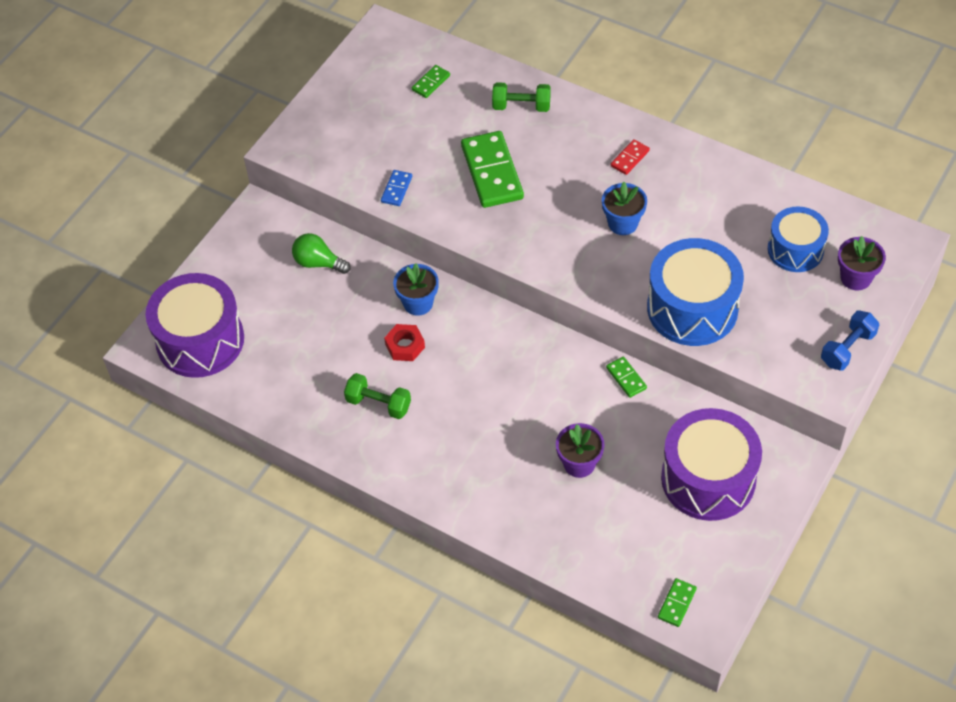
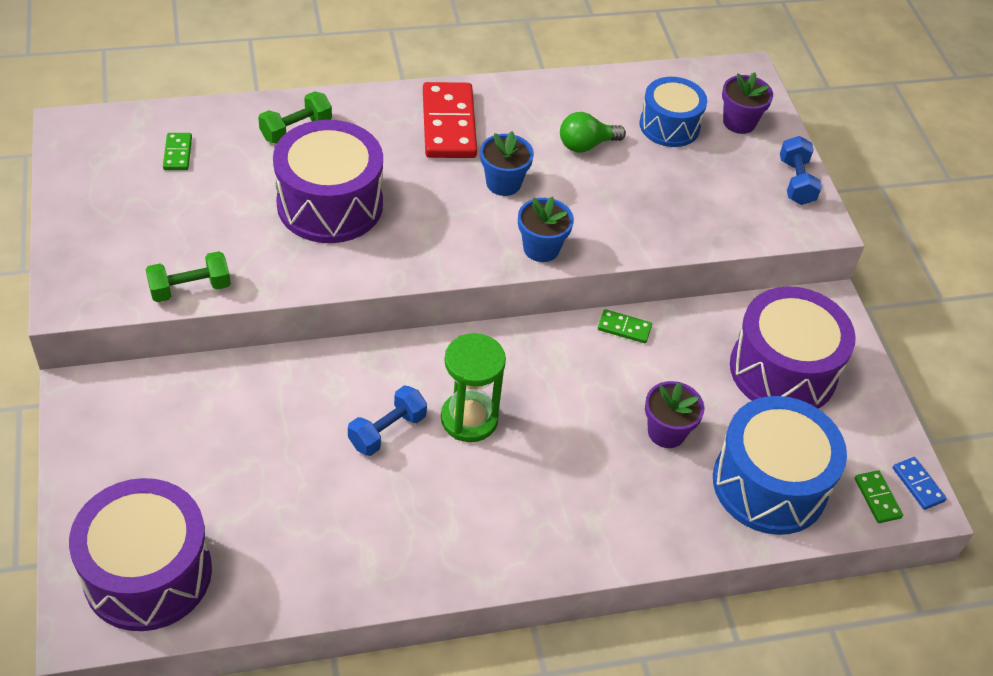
camera: 50 degrees left, 5 degrees down
green light bulb [292,233,350,274] -> green light bulb moved to [560,112,626,153]
green dumbbell [344,373,411,419] -> green dumbbell moved to [145,251,231,302]
blue domino [381,170,412,206] -> blue domino moved to [893,457,947,510]
red nut [384,324,425,361] -> blue dumbbell [348,385,427,456]
blue flower pot [393,263,439,316] -> blue flower pot moved to [518,196,574,262]
green domino [461,131,524,208] -> purple drum [273,120,383,243]
red domino [611,139,650,175] -> red domino [423,82,477,158], size x2.13
blue drum [647,238,744,346] -> blue drum moved to [713,396,847,535]
none -> green hourglass [441,333,506,442]

